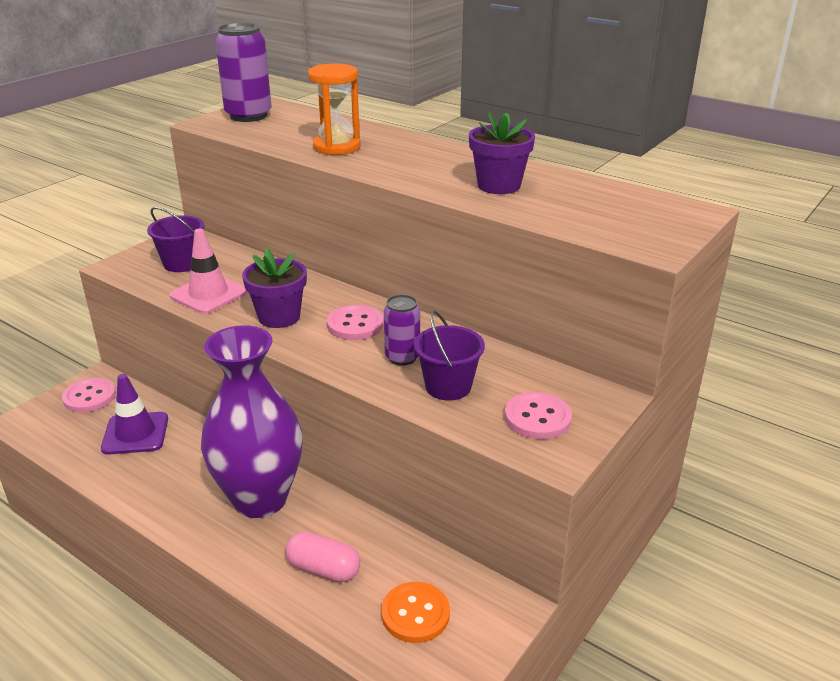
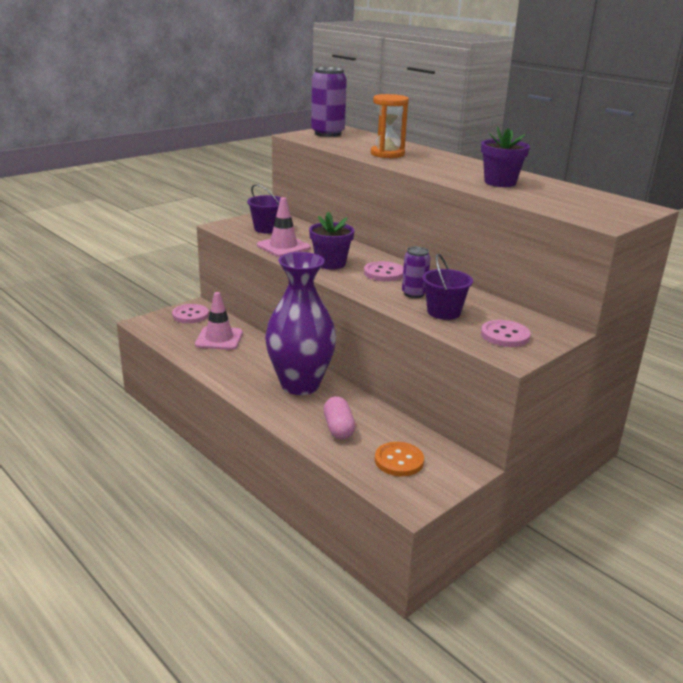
camera: 10 degrees right, 5 degrees down
purple traffic cone [101,374,168,455] -> pink traffic cone [195,292,243,350]
pink capsule [286,532,360,582] -> pink capsule turned 45 degrees clockwise [324,396,355,439]

